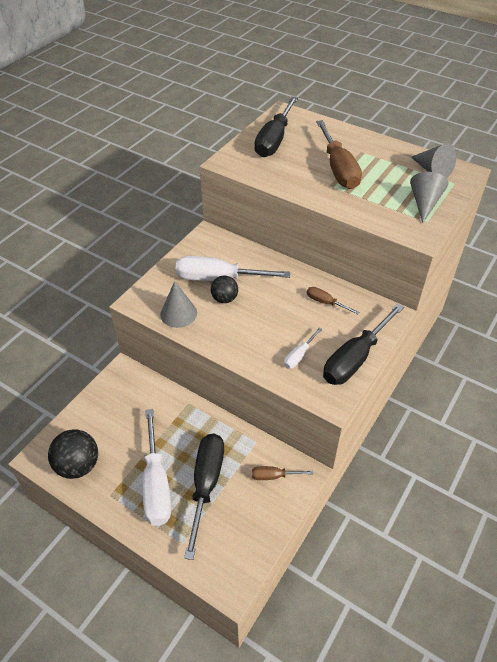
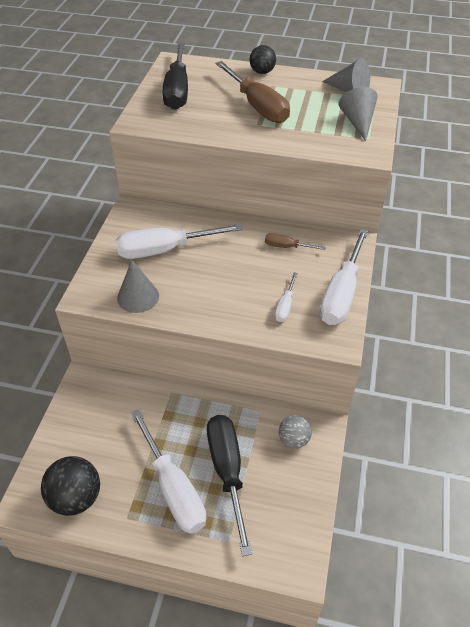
camera: 20 degrees left, 0 degrees up
black ball [211,276,238,303] -> black ball moved to [250,45,276,74]
brown screwdriver [252,466,313,480] -> grey ball [279,415,312,449]
black screwdriver [323,303,404,385] -> white screwdriver [319,229,368,325]

